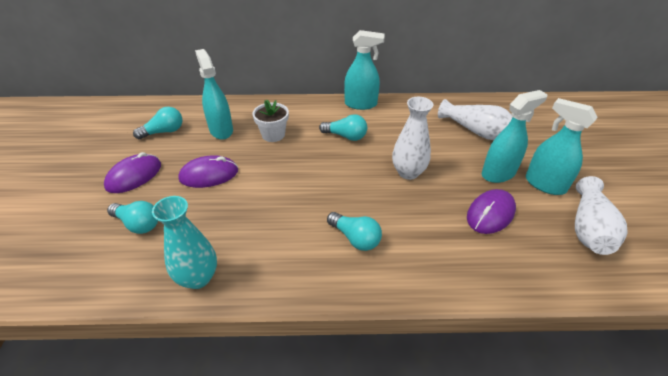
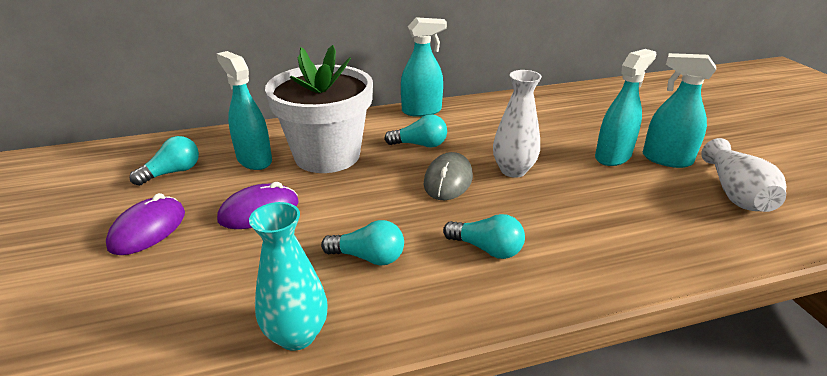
camera: 15 degrees left, 10 degrees down
turquoise light bulb [107,201,158,234] -> turquoise light bulb moved to [321,220,404,265]
white flower pot [252,100,289,142] -> white flower pot [265,45,373,173], size x2.16
white vase [438,99,513,140] -> none
purple mouse [467,189,516,234] -> none
none -> grey mouse [424,152,473,200]

